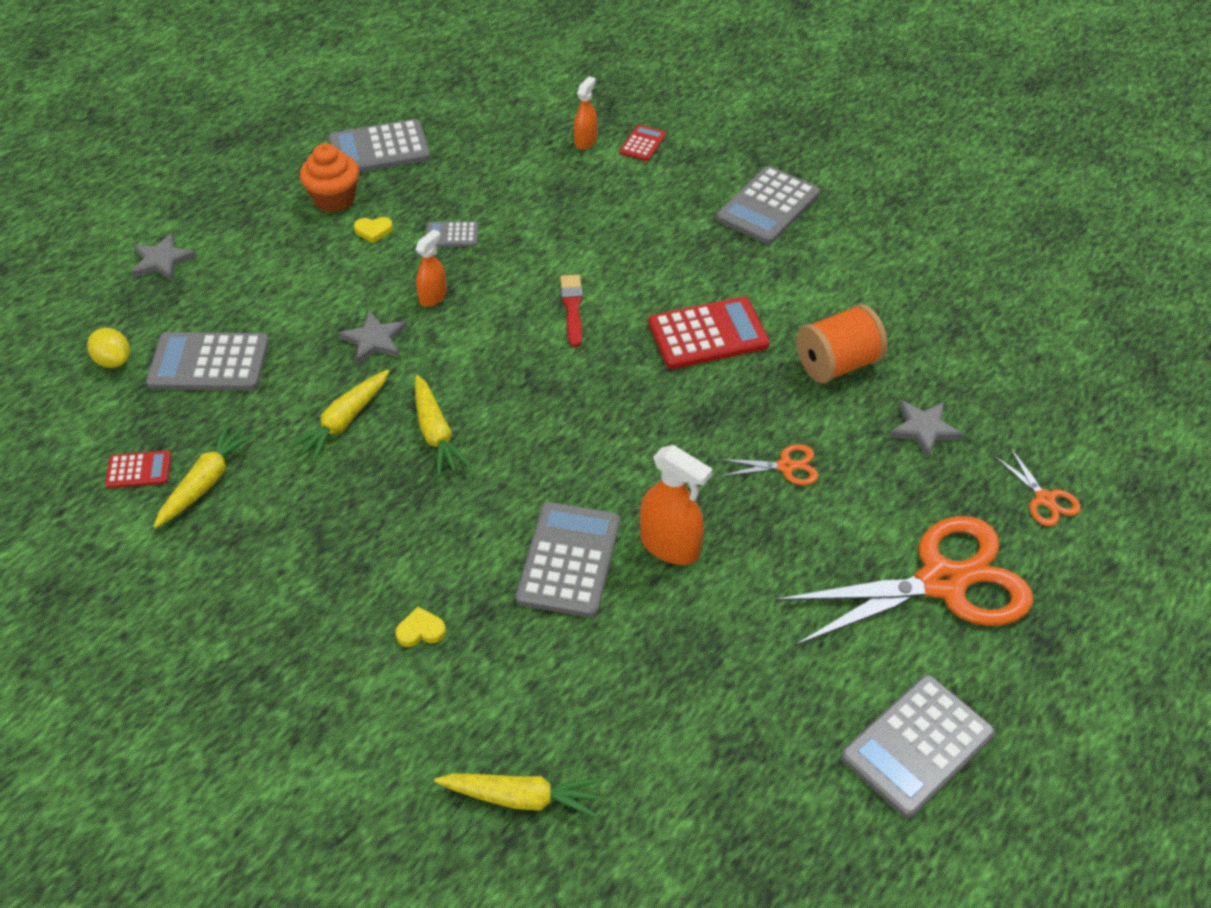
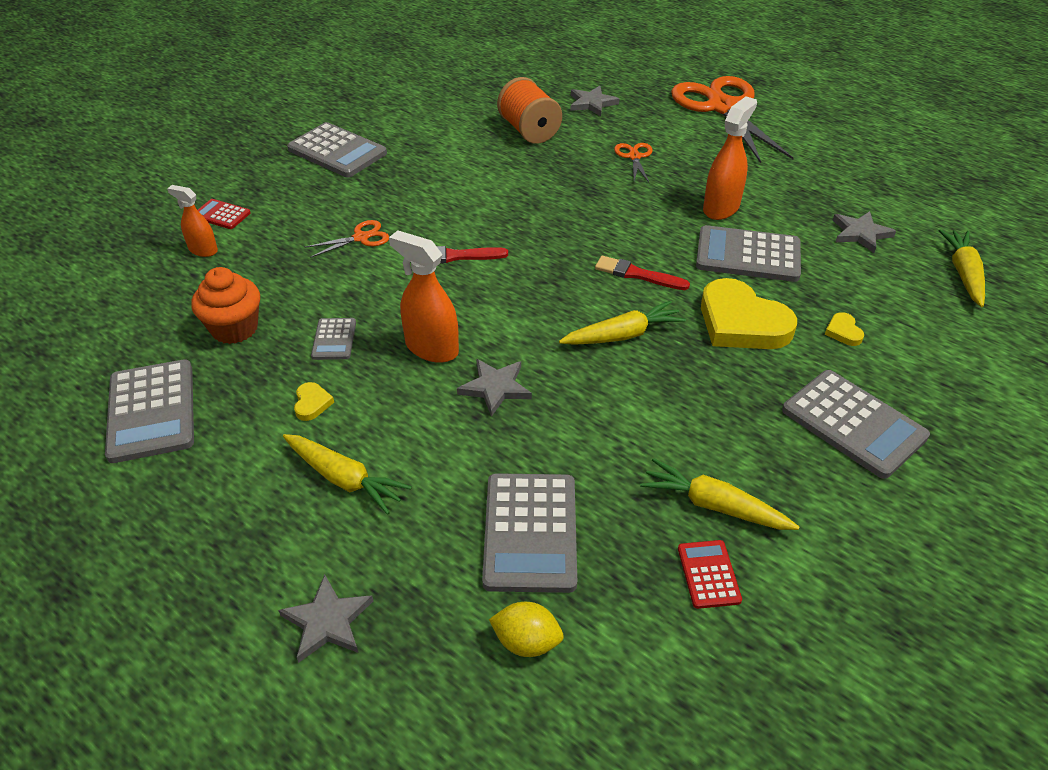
camera: 90 degrees left, 5 degrees down
yellow lemon [87,328,130,368] -> yellow lemon turned 60 degrees clockwise [489,602,564,657]
yellow carrot [288,369,389,463] -> yellow carrot moved to [283,434,412,515]
orange cupcake [300,143,359,213] -> orange cupcake moved to [191,267,260,344]
orange spray bottle [415,229,447,307] -> orange spray bottle [389,231,459,363], size x1.62
red calculator [648,297,770,369] -> none
grey calculator [841,675,995,818] -> grey calculator moved to [782,370,930,479]
orange scissors [994,447,1081,526] -> orange scissors moved to [305,220,389,258]
none -> red brush [595,256,690,290]
none -> yellow heart [701,278,797,349]
none -> grey star [833,211,896,253]

